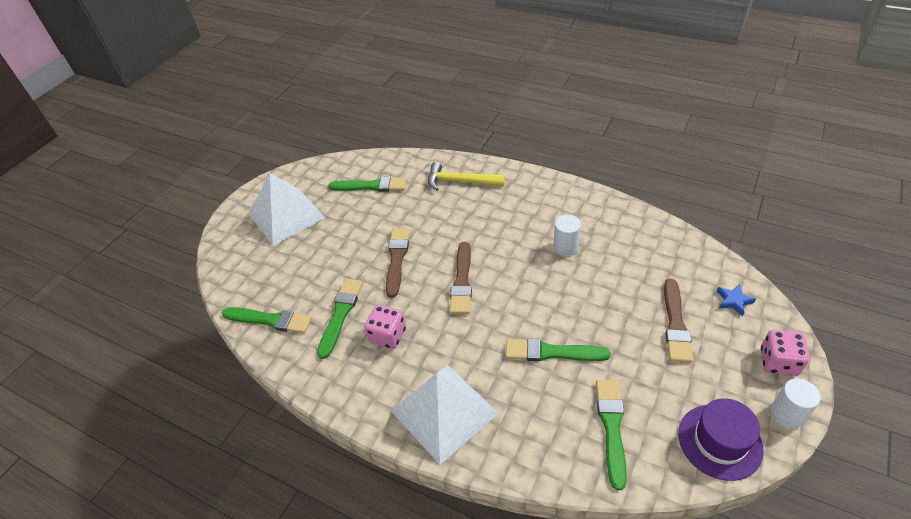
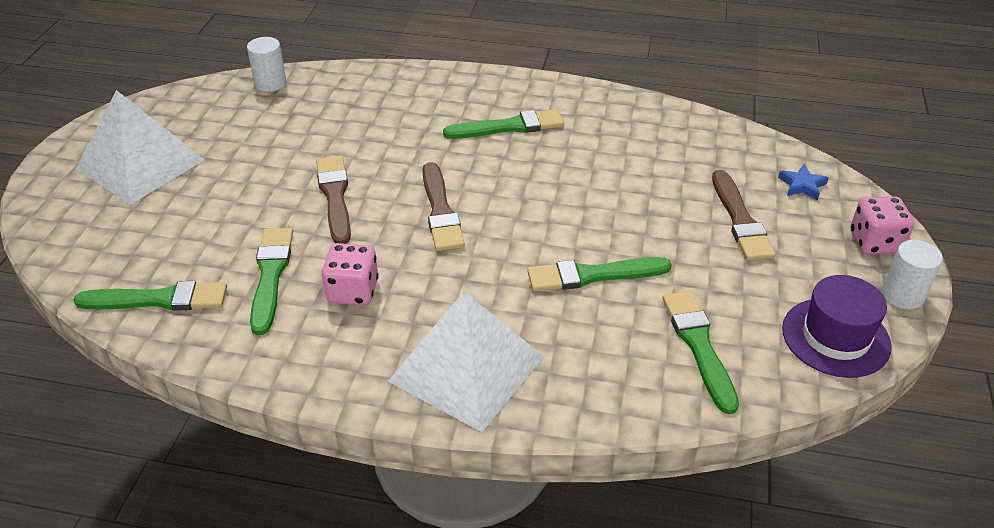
camera: 20 degrees left, 5 degrees down
green brush [328,177,407,192] -> green brush moved to [443,109,564,139]
yellow hammer [428,162,505,190] -> none
white cylinder [553,215,581,256] -> white cylinder moved to [247,37,286,92]

